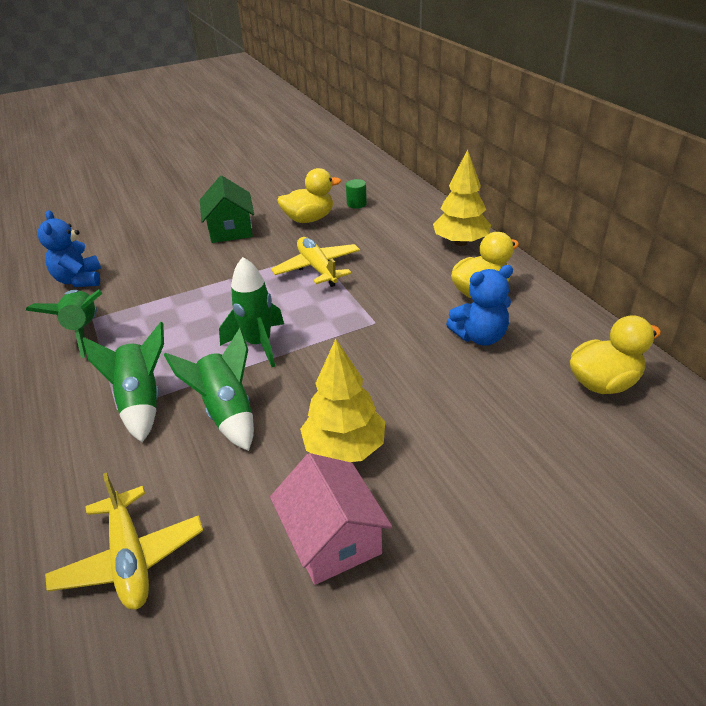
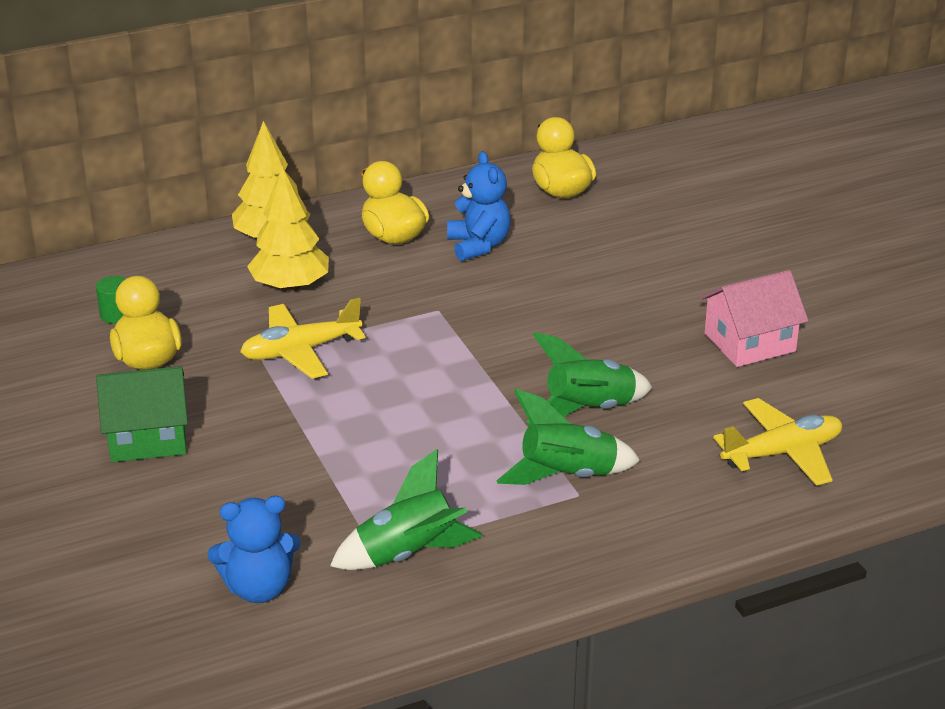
camera: 90 degrees left, 5 degrees down
green rocket [219,257,284,367] -> none
yellow tree [300,339,385,462] -> yellow tree moved to [247,166,329,292]

